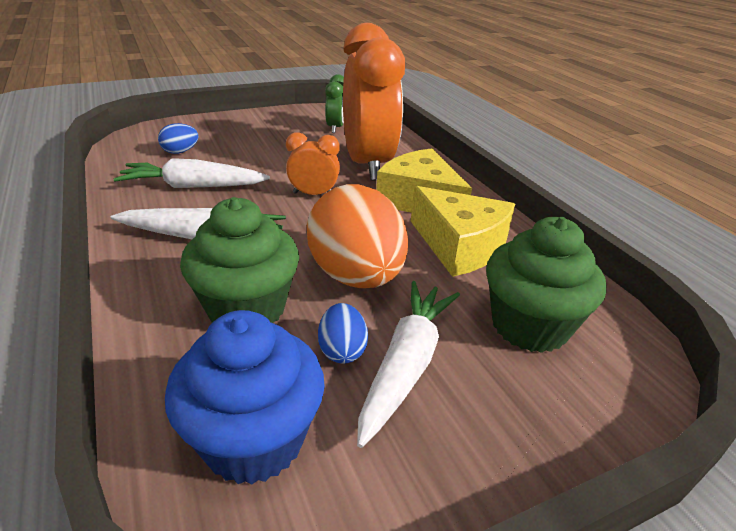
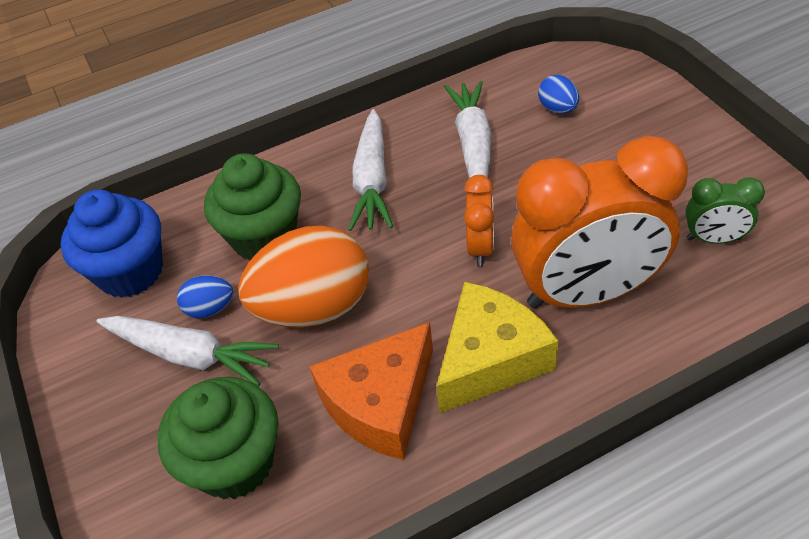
camera: 95 degrees right, 15 degrees up
yellow cheese [411,186,515,277] -> orange cheese [309,322,433,460]

